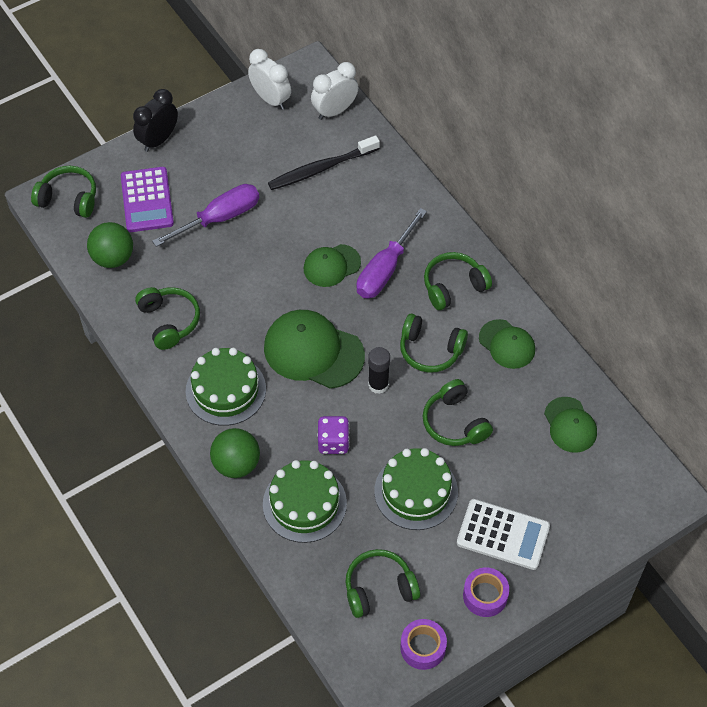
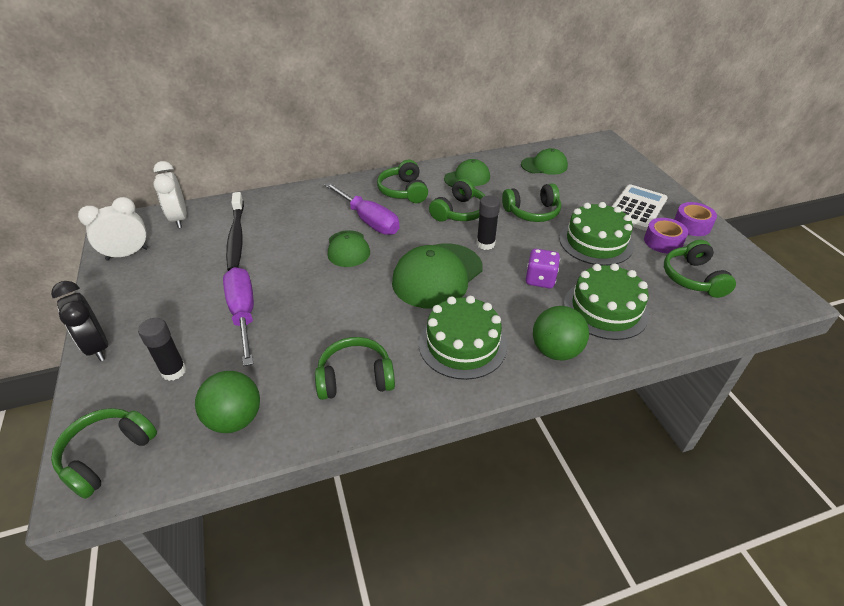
camera: 75 degrees left, 15 degrees down
purple calculator [121,167,174,232] -> black glue stick [138,318,186,381]
purple tape [400,619,447,670] -> purple tape moved to [644,218,688,254]

